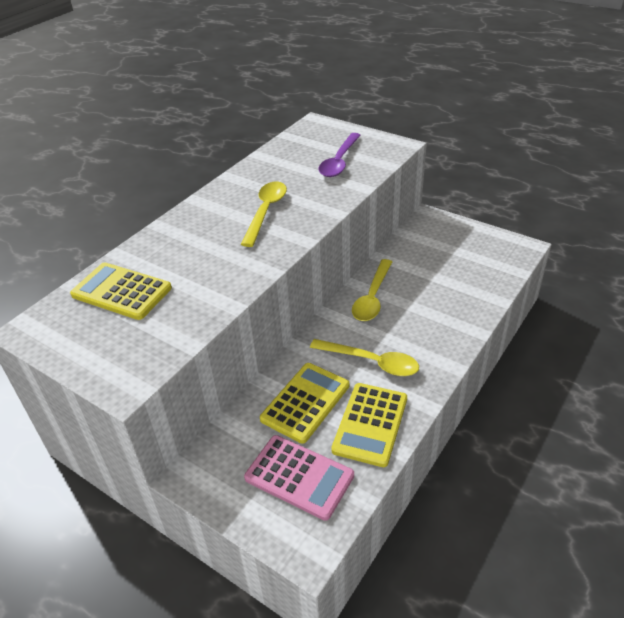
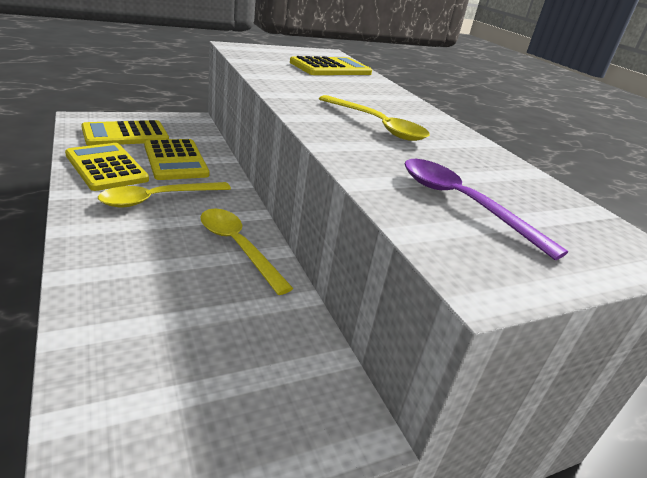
camera: 115 degrees right, 10 degrees down
pink calculator [244,435,354,521] -> yellow calculator [81,120,169,146]

